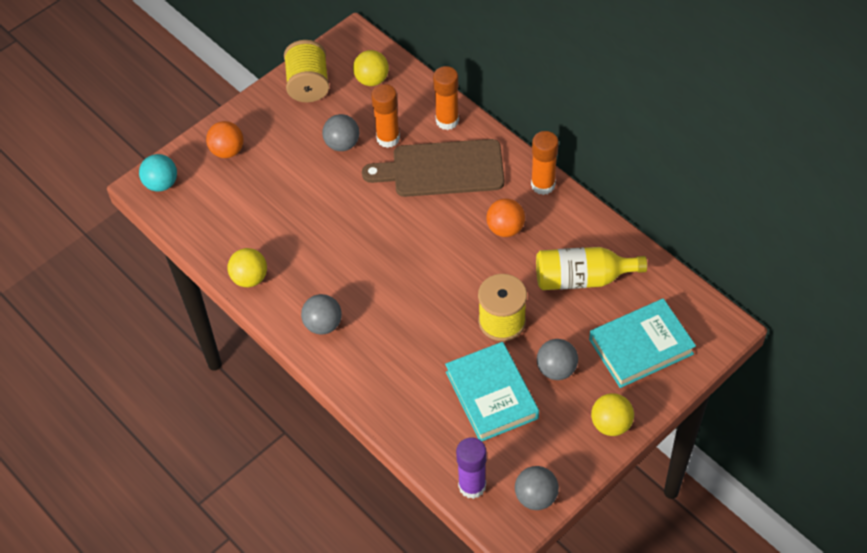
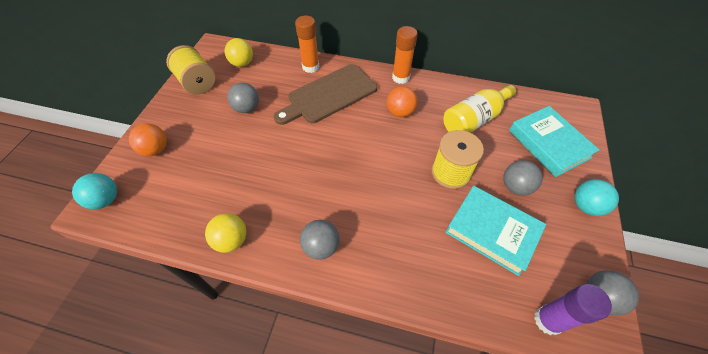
camera: 35 degrees left, 0 degrees up
orange glue stick [371,84,400,148] -> none
turquoise book [589,298,696,388] -> turquoise book turned 60 degrees counterclockwise [509,106,600,177]
yellow ball [591,393,634,436] -> turquoise ball [575,179,619,216]

